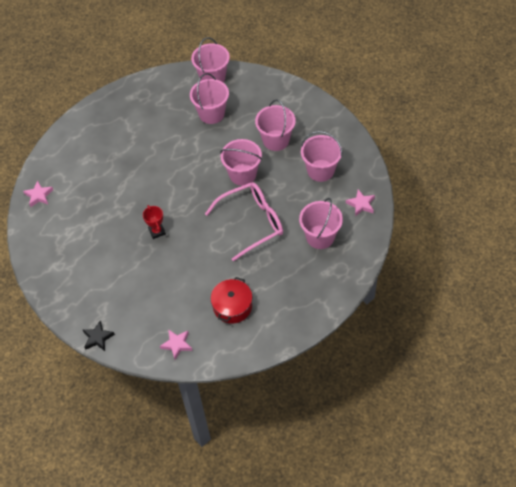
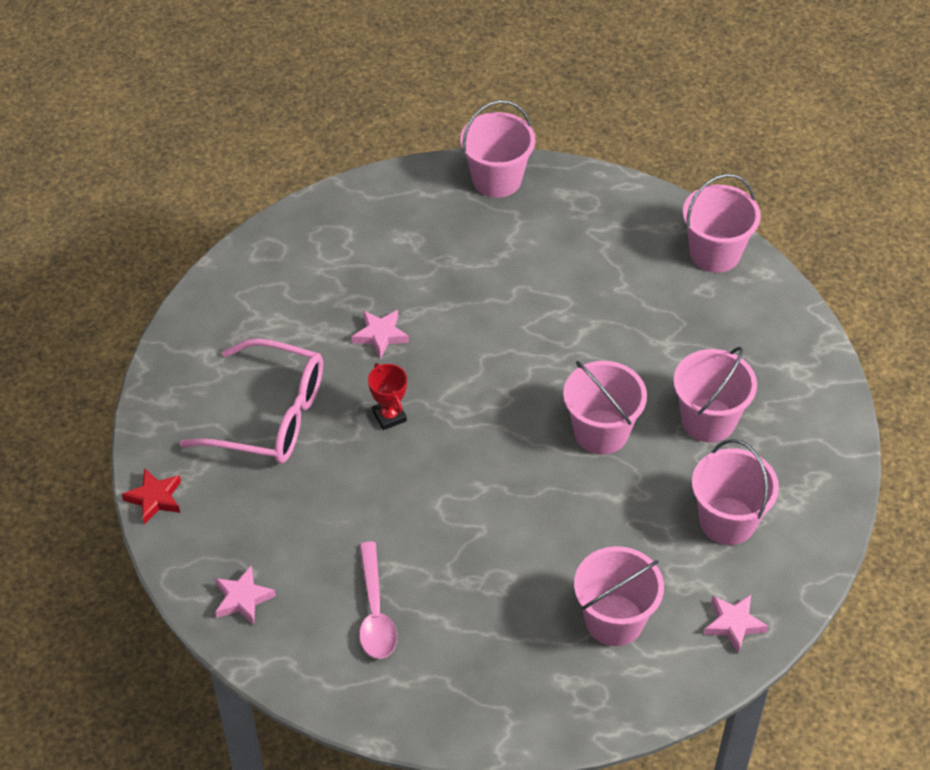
camera: 40 degrees right, 5 degrees down
pink star [23,181,53,207] -> pink star moved to [352,310,409,359]
black star [82,321,115,351] -> red star [122,468,181,524]
red trophy [143,205,166,239] -> red trophy turned 45 degrees counterclockwise [368,363,407,430]
pink bucket [190,73,229,124] -> pink bucket moved to [460,100,535,198]
pink glasses [205,182,283,261] -> pink glasses moved to [179,338,323,464]
red pot [211,277,252,324] -> pink spoon [359,541,397,659]

